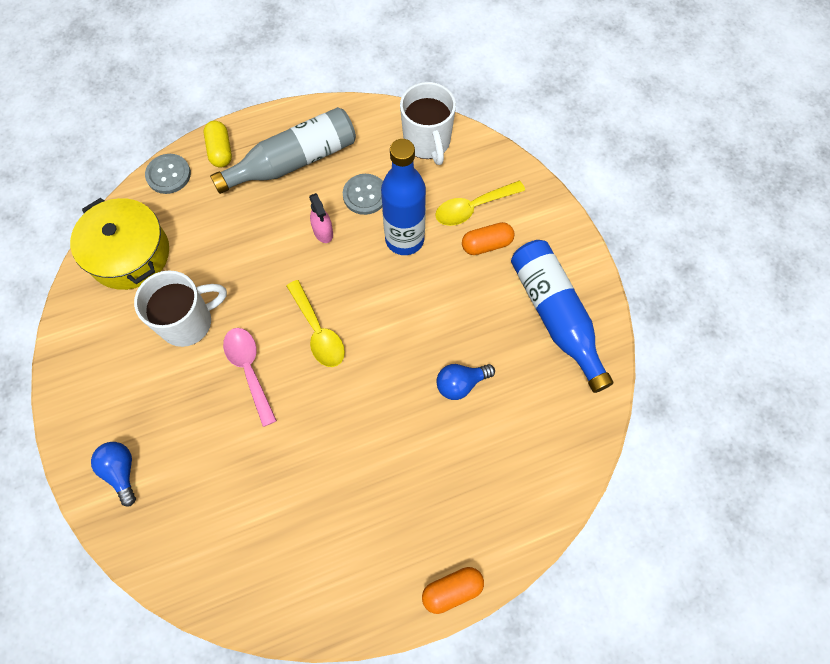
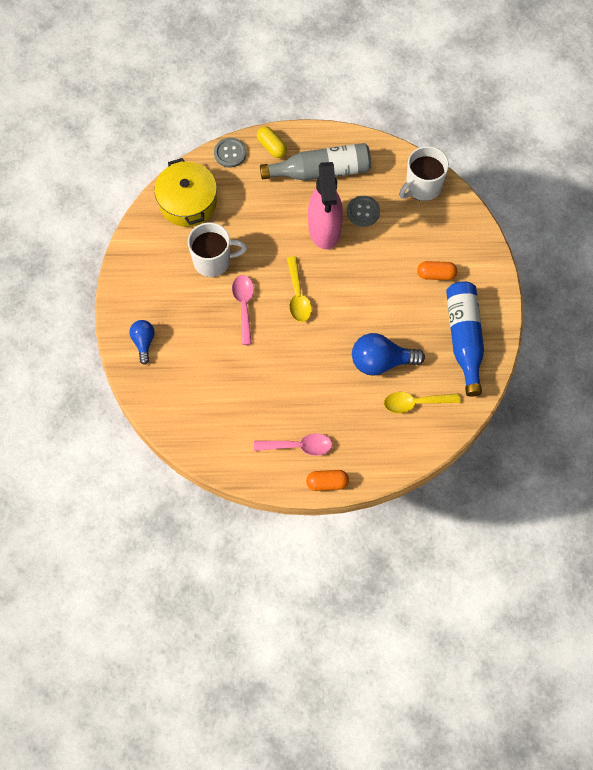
camera: 20 degrees right, 0 degrees up
yellow capsule [204,121,232,168] -> yellow capsule turned 45 degrees counterclockwise [257,126,287,158]
pink spray bottle [309,193,333,243] -> pink spray bottle [308,162,343,249], size x2.37
blue bottle [381,139,426,255] -> none
white mug [400,82,456,165] -> white mug turned 45 degrees clockwise [399,146,449,201]
yellow spoon [435,181,525,226] -> yellow spoon moved to [384,392,461,413]
blue light bulb [436,364,495,400] -> blue light bulb [352,333,425,376], size x1.67
none -> pink spoon [254,433,332,456]

